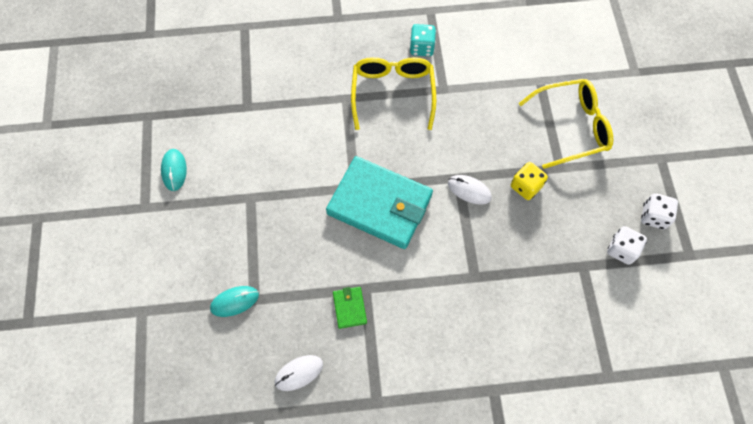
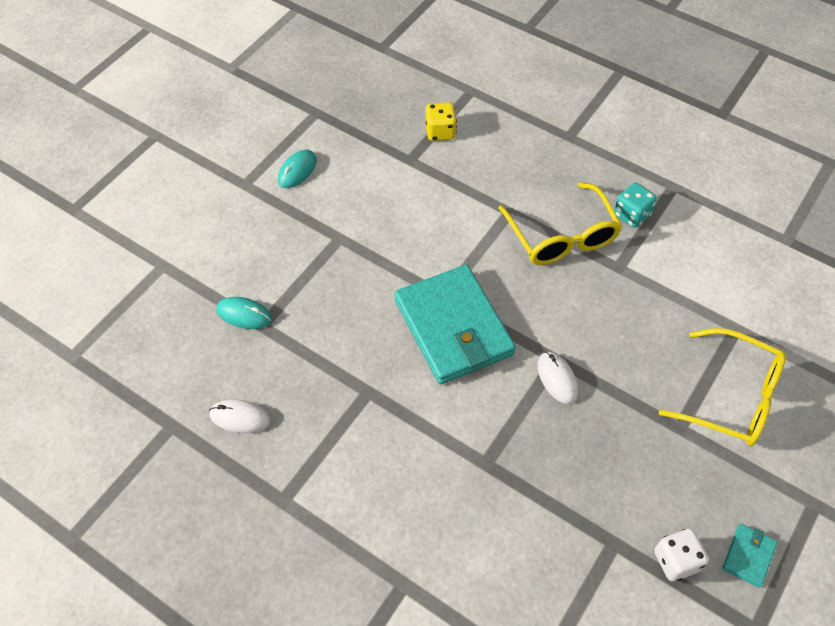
camera: 40 degrees right, 10 degrees down
green wallet [333,287,367,329] -> none
yellow glasses [351,57,436,130] -> yellow glasses turned 120 degrees clockwise [498,182,622,265]
yellow dice [511,162,548,200] -> yellow dice moved to [425,102,457,141]
white dice [641,193,678,229] -> turquoise wallet [722,524,777,588]

